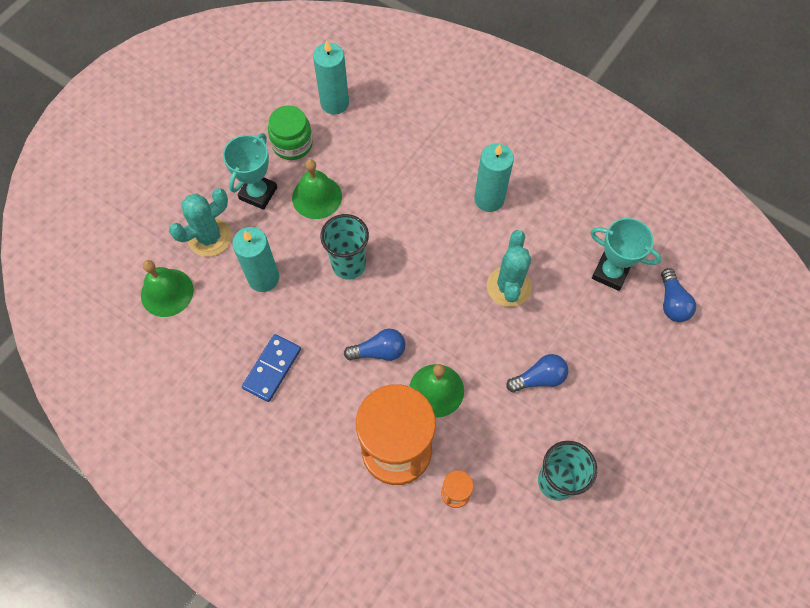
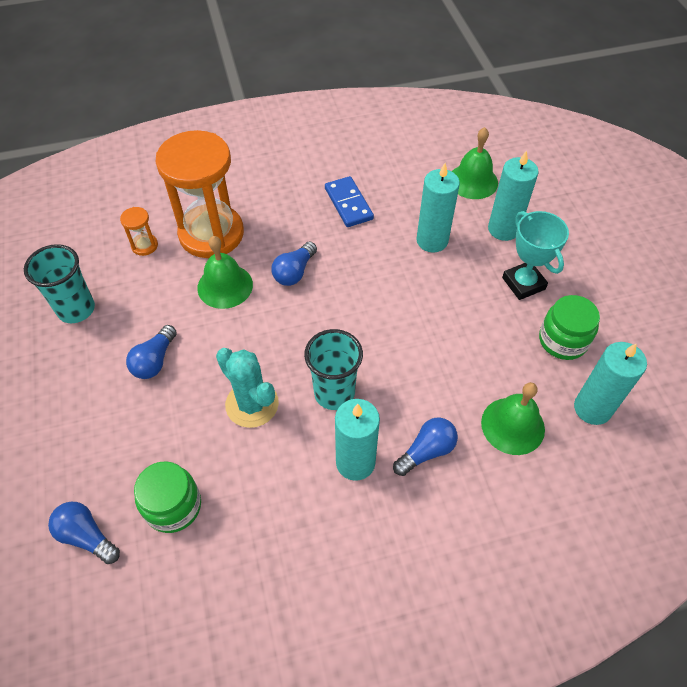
camera: 130 degrees right, 10 degrees down
turquoise cactus [169,188,232,257] -> turquoise candle [488,150,539,241]
green bell [292,159,342,219] -> green bell moved to [481,382,545,455]
turquoise cup [320,214,369,280] -> turquoise cup moved to [304,329,363,410]
turquoise trophy [591,218,661,291] -> green jar [134,461,201,533]
none -> blue light bulb [393,417,458,476]

